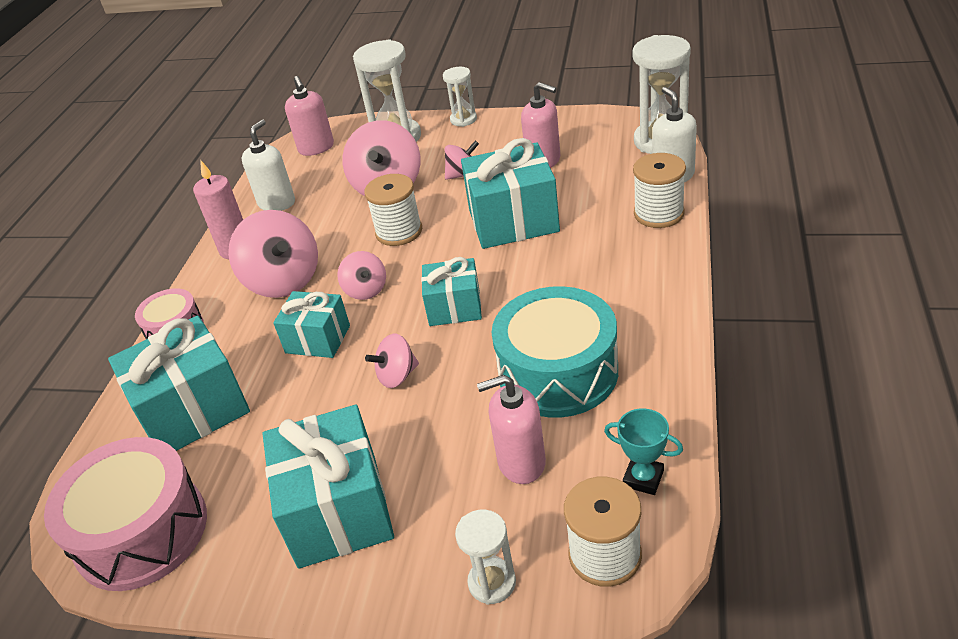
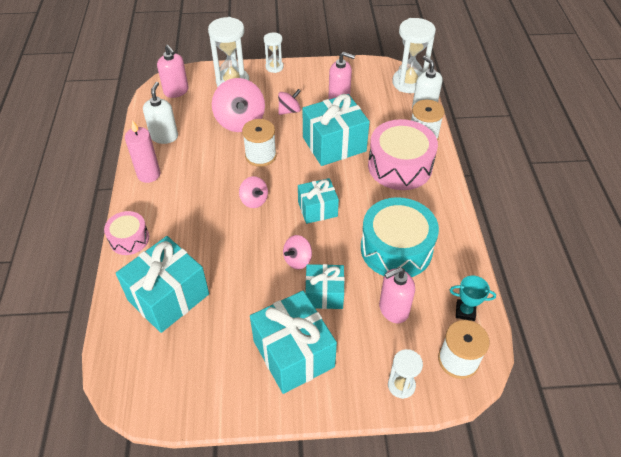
camera: 20 degrees left, 10 degrees up
pink drum [44,437,207,591] -> pink drum moved to [368,119,438,190]
pink spinning top [228,210,318,298] -> none
turquoise gift [273,291,350,358] -> turquoise gift moved to [305,264,345,309]

